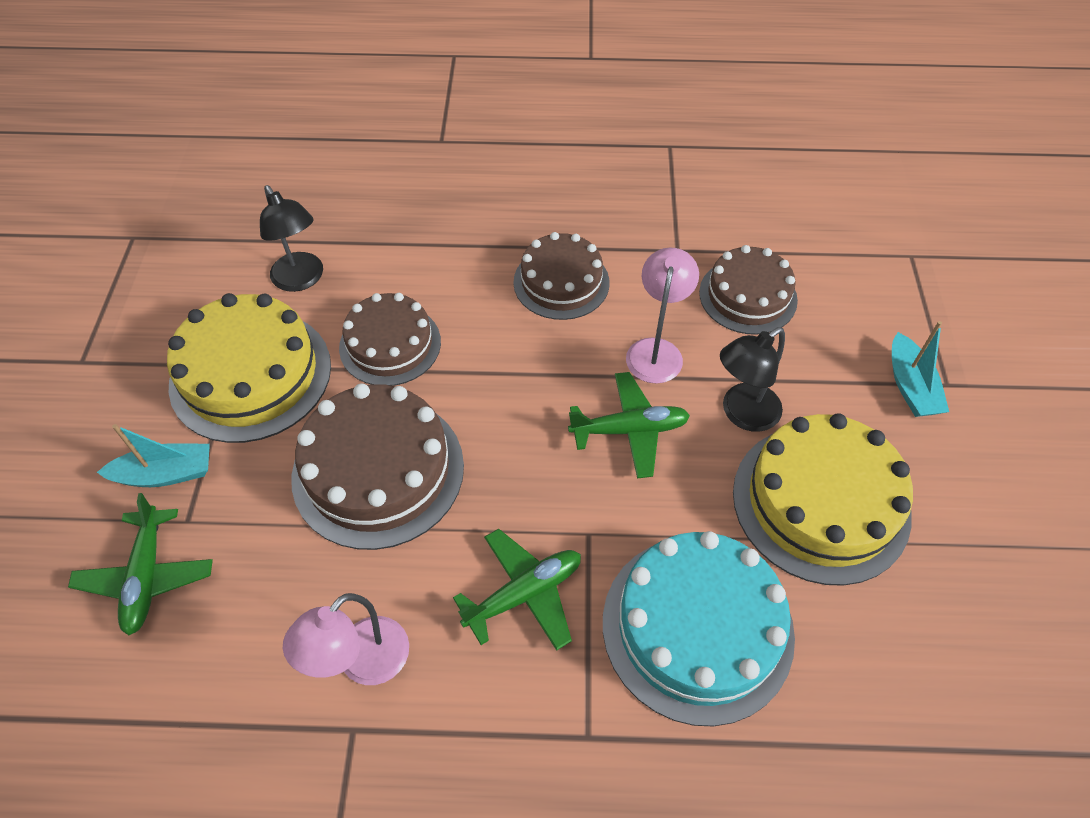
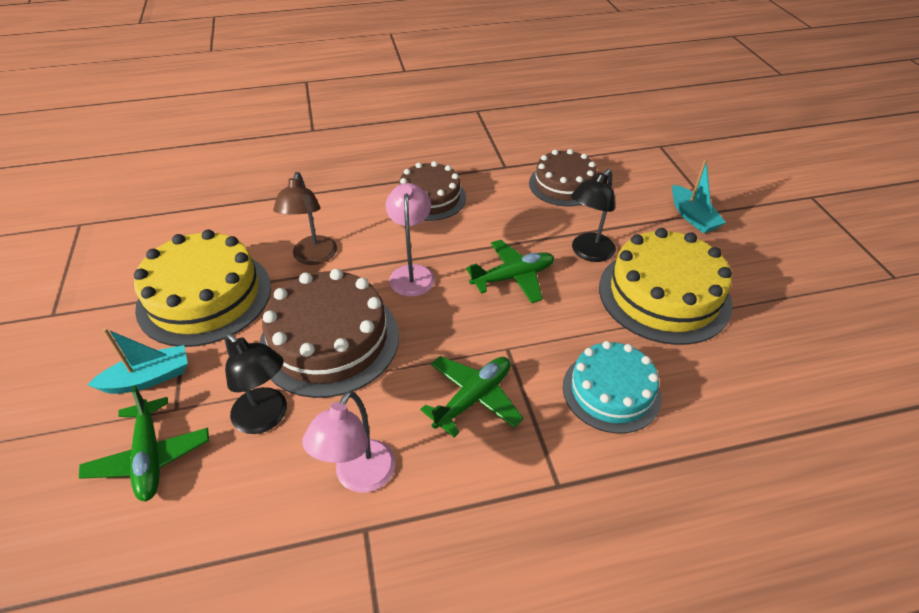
camera: 15 degrees left, 10 degrees down
black lamp [260,185,323,292] -> black lamp moved to [225,333,287,434]
brown cake [339,293,441,386] -> brown lamp [273,172,337,265]
turquoise cake [603,531,795,727] -> turquoise cake [563,341,662,434], size x0.65
pink lamp [626,248,699,383] -> pink lamp moved to [386,183,435,297]

